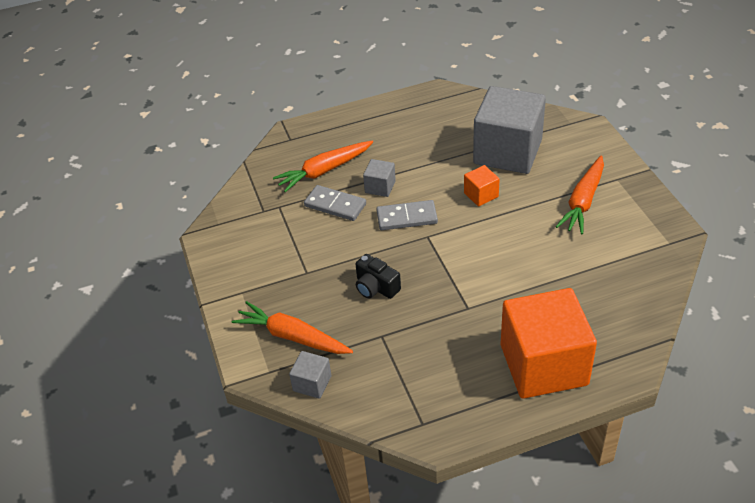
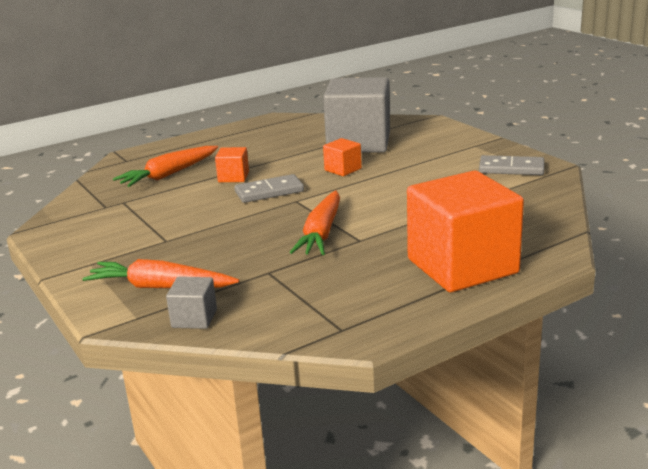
camera: 15 degrees left, 20 degrees down
grey domino [304,185,366,221] -> grey domino moved to [479,155,544,175]
black camera [355,254,401,299] -> none
grey cube [363,159,396,197] -> orange cube [215,147,249,182]
orange carrot [556,155,604,234] -> orange carrot moved to [289,190,340,255]

